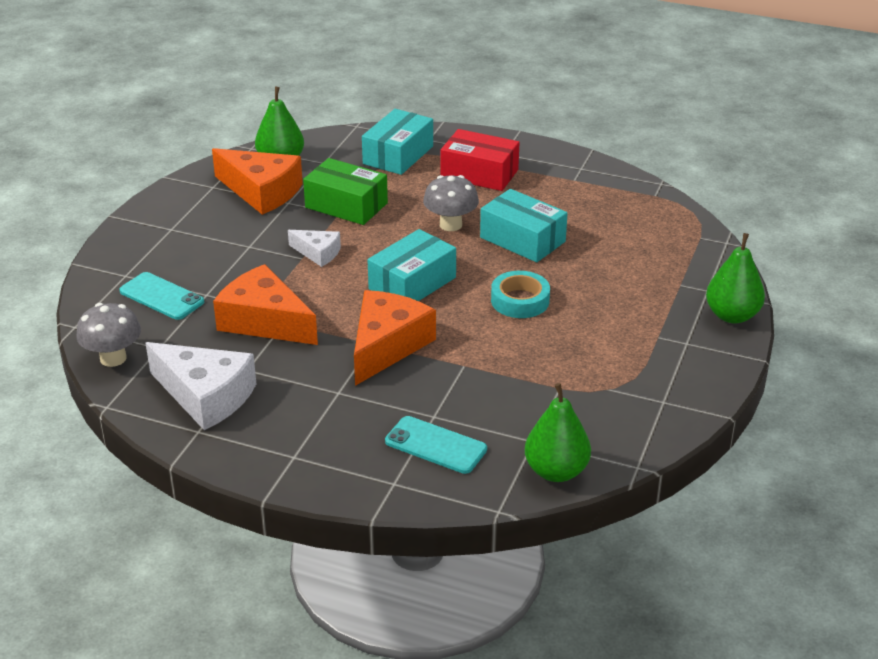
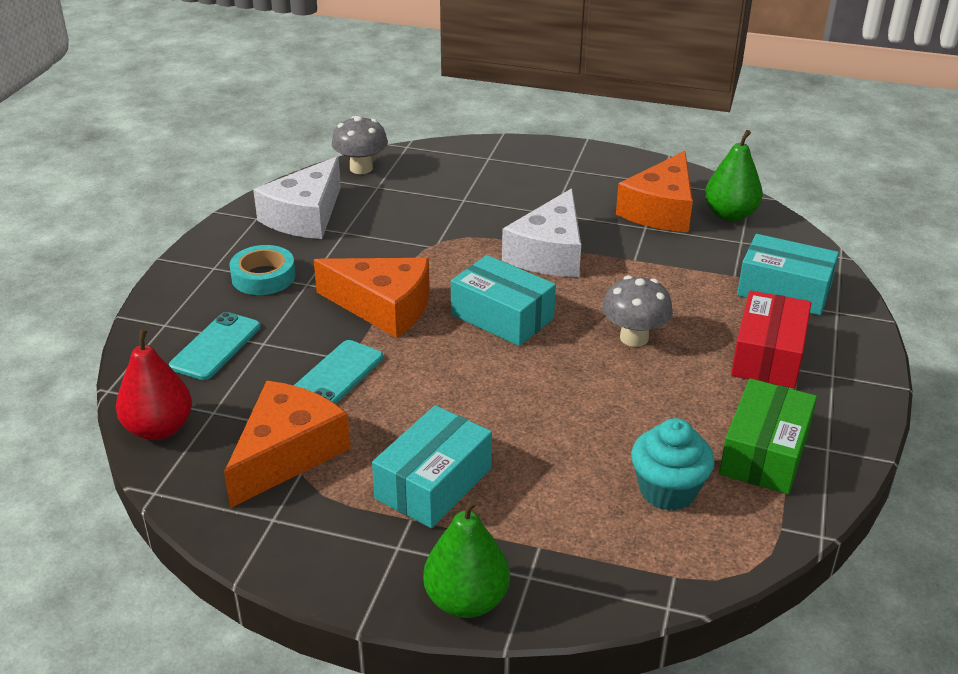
camera: 85 degrees right, 0 degrees up
turquoise phone [119,272,204,320] -> turquoise phone moved to [294,340,383,404]
orange cheese [213,264,318,345] -> orange cheese moved to [224,381,351,508]
white cheese [288,230,341,267] -> white cheese [502,188,581,277], size x1.85
green box [303,158,388,225] -> green box moved to [719,378,817,494]
turquoise box [480,189,568,262] -> turquoise box moved to [372,405,492,528]
turquoise tape [491,271,550,318] -> turquoise tape moved to [229,245,296,295]
green pear [525,383,591,482] -> red pear [116,328,192,440]
none -> turquoise cupcake [631,418,715,511]

